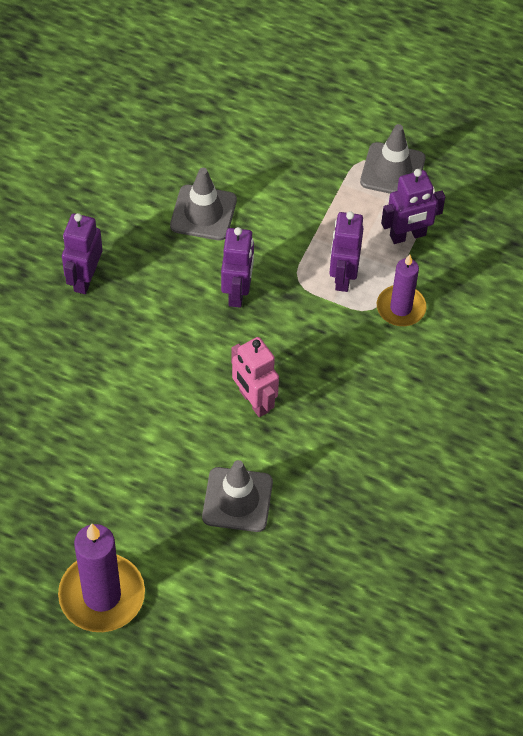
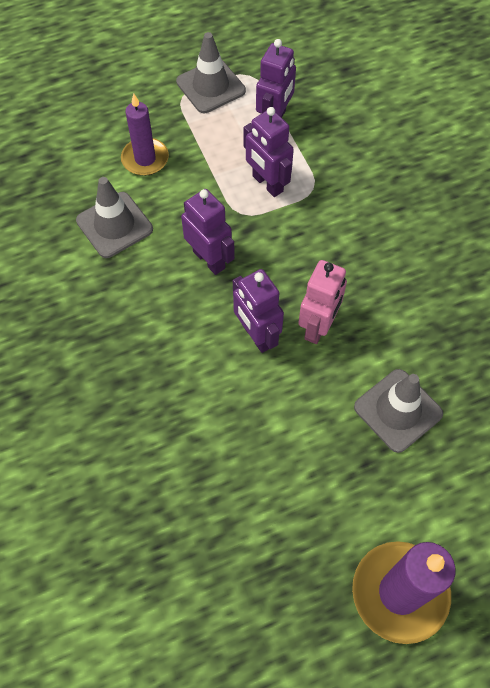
camera: 45 degrees left, 5 degrees up
purple robot [62,213,102,294] -> purple robot moved to [233,269,284,353]
pink robot [231,337,279,417] -> pink robot turned 75 degrees counterclockwise [298,260,347,344]
purple candle [377,254,426,326] -> purple candle moved to [121,93,169,176]

